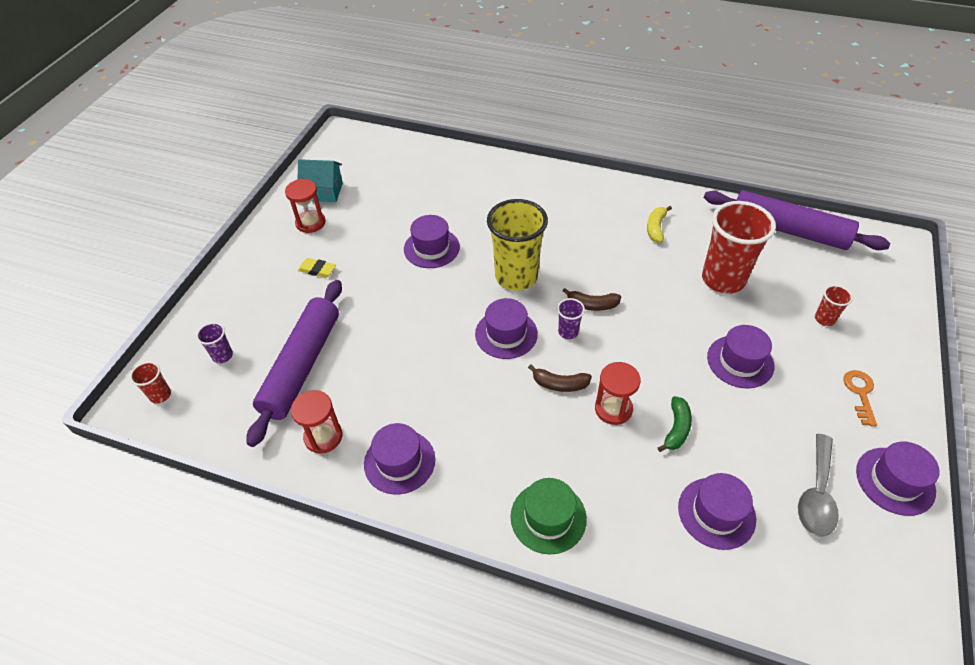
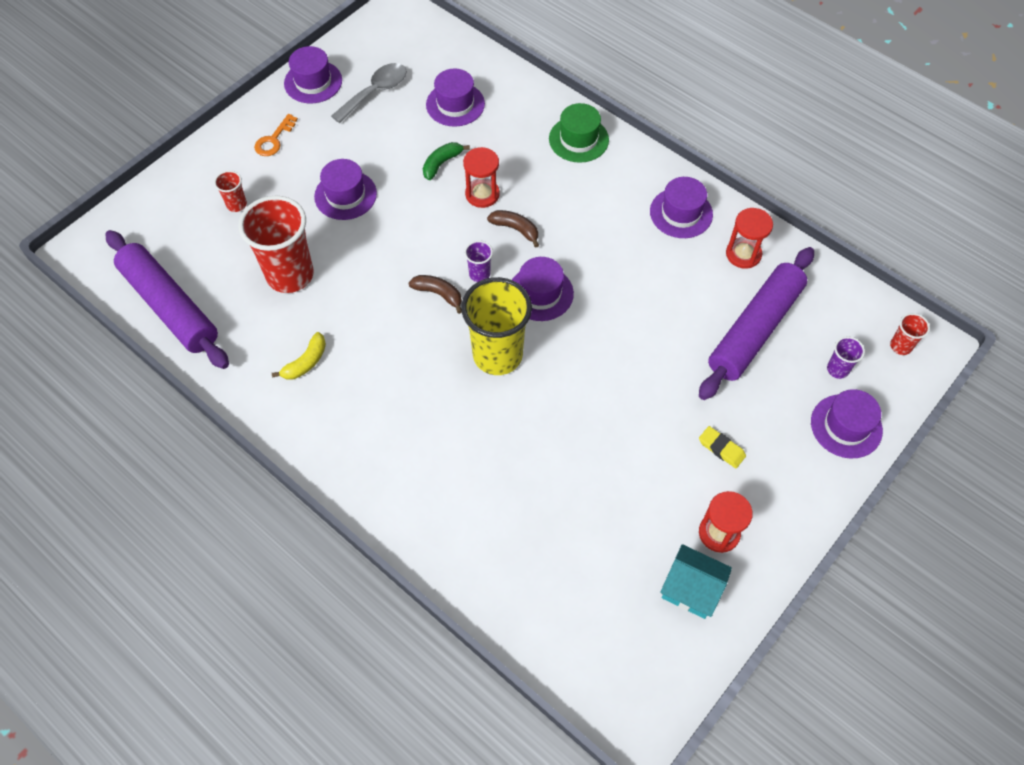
camera: 160 degrees left, 10 degrees up
purple hat [404,215,460,268] -> purple hat moved to [811,389,883,459]

